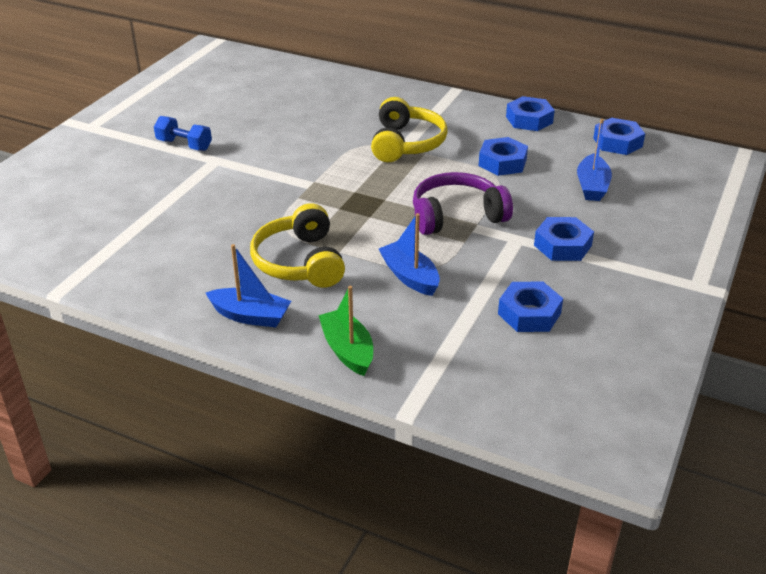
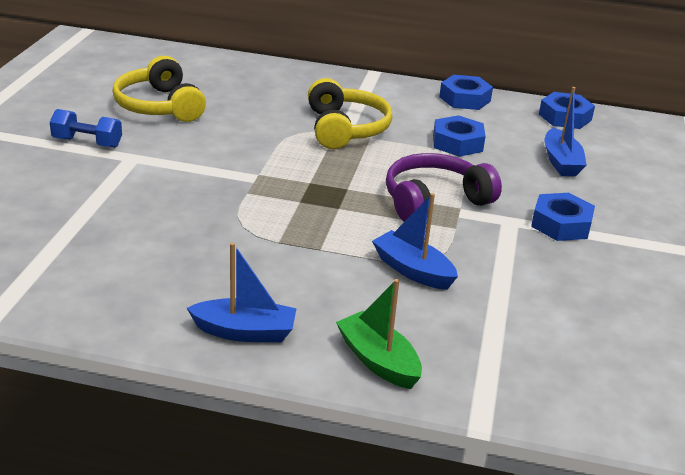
camera: 15 degrees left, 5 degrees down
yellow headphones [250,203,345,288] -> yellow headphones moved to [112,56,206,122]
blue nut [498,282,563,332] -> none

